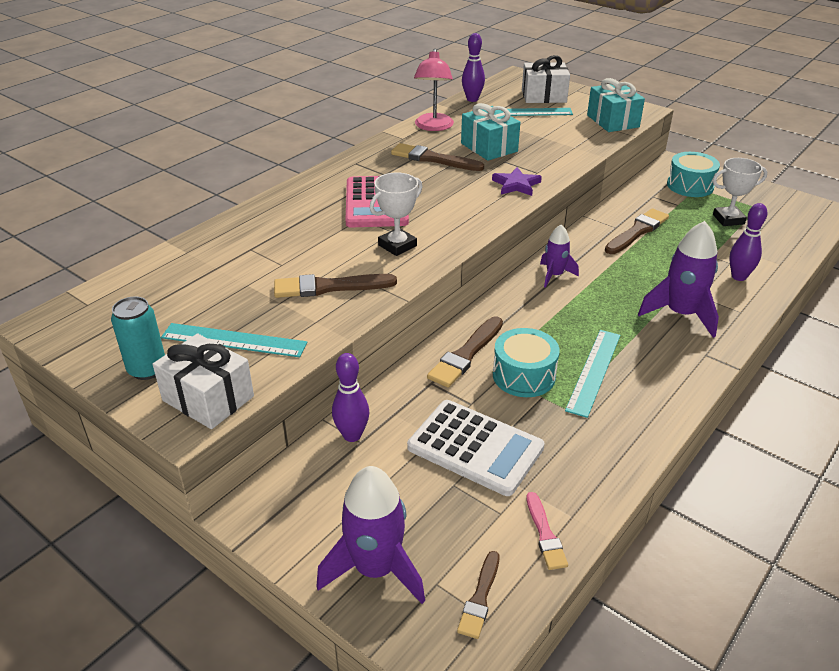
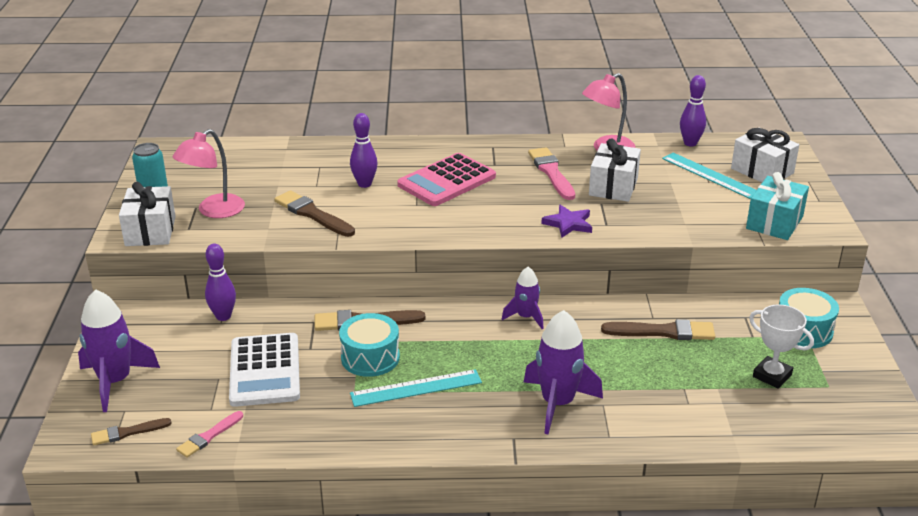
camera: 50 degrees right, 5 degrees down
turquoise ruler [161,323,307,357] -> pink lamp [173,129,245,218]
white trophy [370,172,423,256] -> none
brown brush [391,143,484,171] -> pink brush [528,147,575,200]
turquoise gift [461,103,520,161] -> white gift [589,138,641,202]
purple bowling pin [729,203,767,281] -> purple bowling pin moved to [350,113,378,188]

